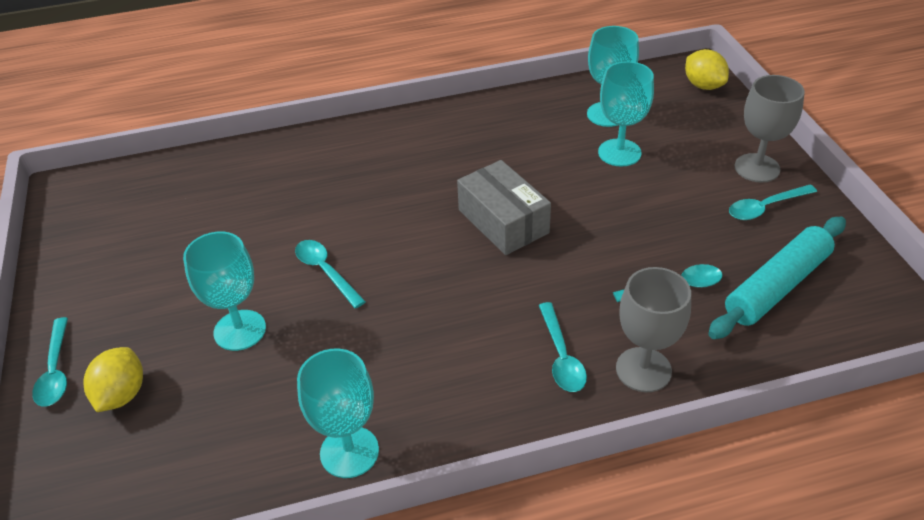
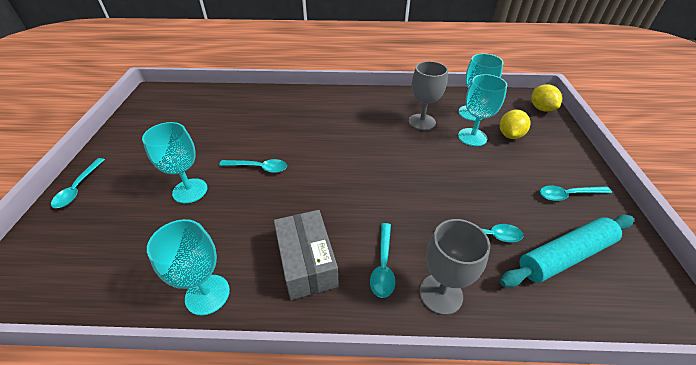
camera: 15 degrees right, 0 degrees up
yellow lemon [83,347,143,412] -> yellow lemon moved to [500,109,530,139]
turquoise spoon [295,240,366,308] -> turquoise spoon turned 120 degrees clockwise [219,159,287,173]
grey box [457,160,551,255] -> grey box moved to [274,210,339,300]
grey goblet [735,75,805,183] -> grey goblet moved to [409,61,448,130]

